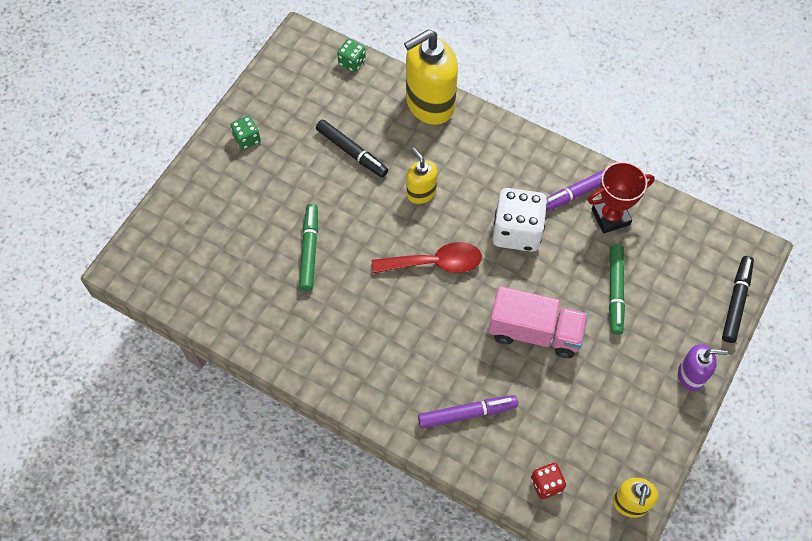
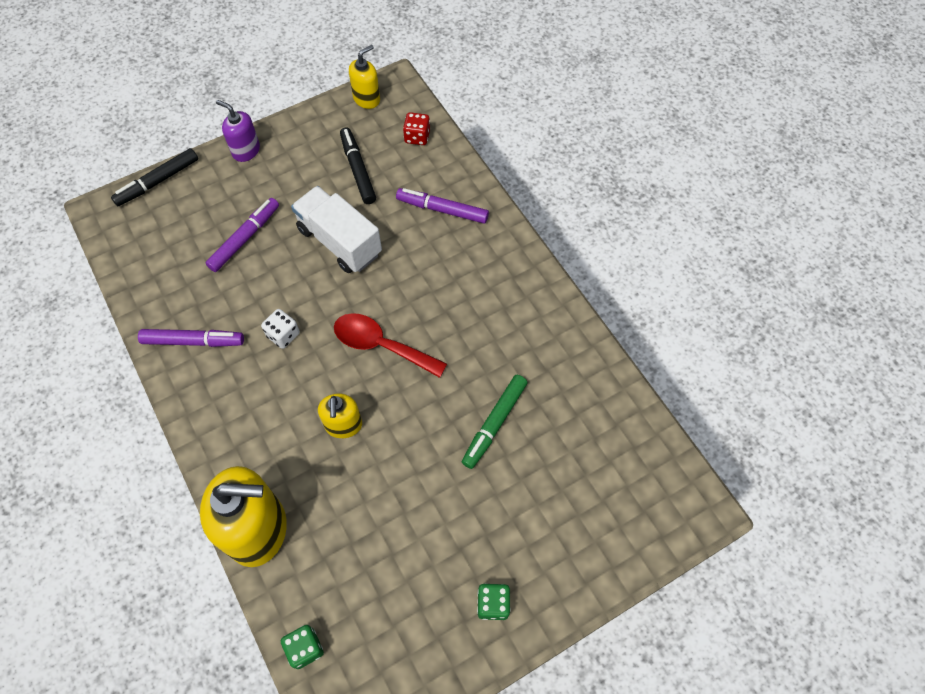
camera: 150 degrees left, 0 degrees up
black marker [316,119,388,178] -> black marker moved to [340,128,376,204]
pink truck [488,286,588,358] -> white truck [291,186,382,273]
white dice [493,188,547,252] -> white dice [261,309,300,349], size x0.51
red trophy [587,162,655,233] -> none
green marker [609,244,625,335] -> purple marker [206,198,279,272]

